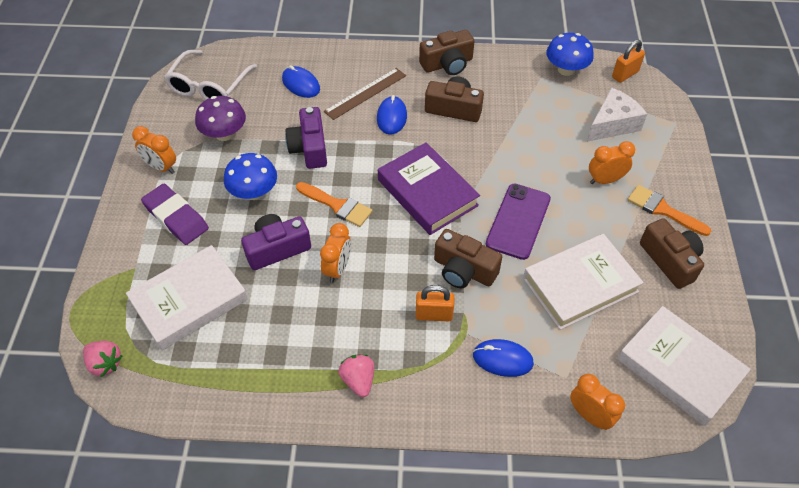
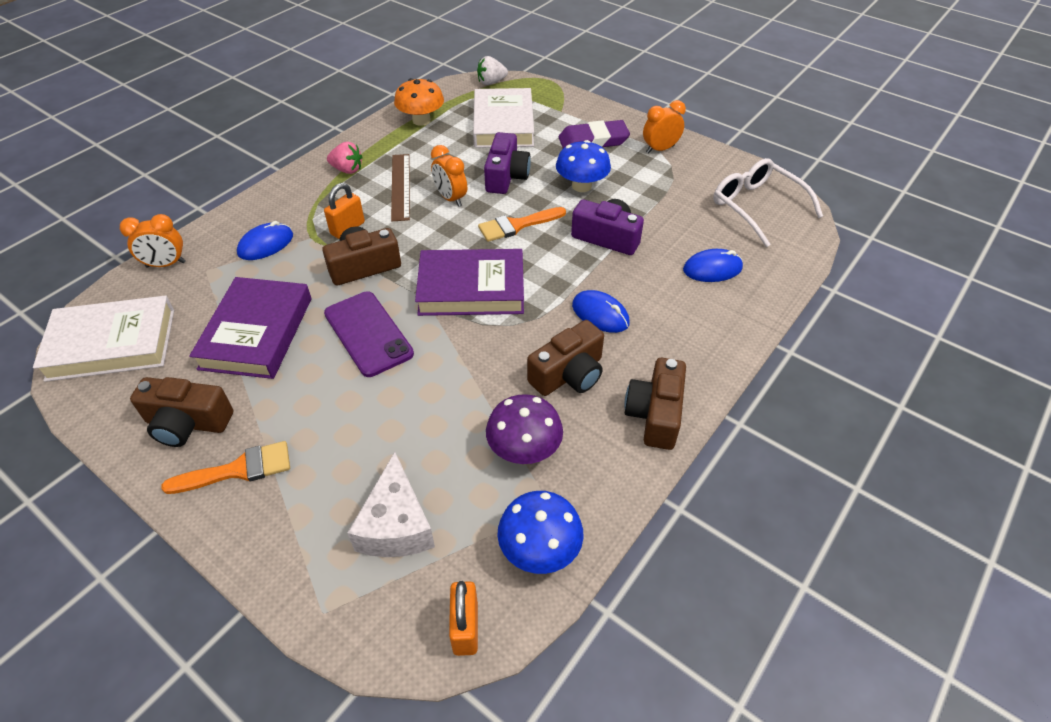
camera: 125 degrees right, 5 degrees down
pink strawberry [83,341,122,377] -> white strawberry [477,56,508,85]
purple mushroom [195,96,246,141] -> purple mushroom moved to [486,394,563,464]
brown ruler [324,68,406,120] -> brown ruler moved to [391,154,410,221]
white book [523,234,644,330] -> purple book [189,277,311,379]
orange clock [589,141,635,184] -> none
none -> orange mushroom [394,78,444,126]

